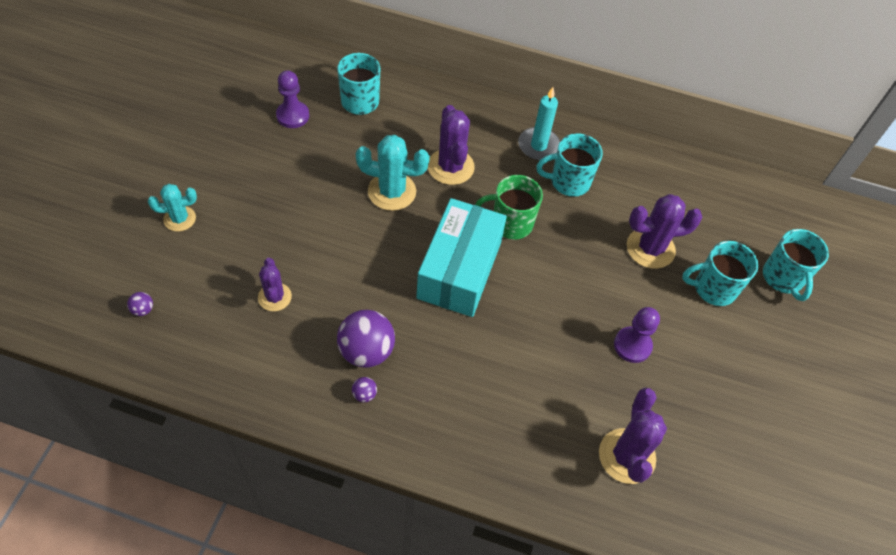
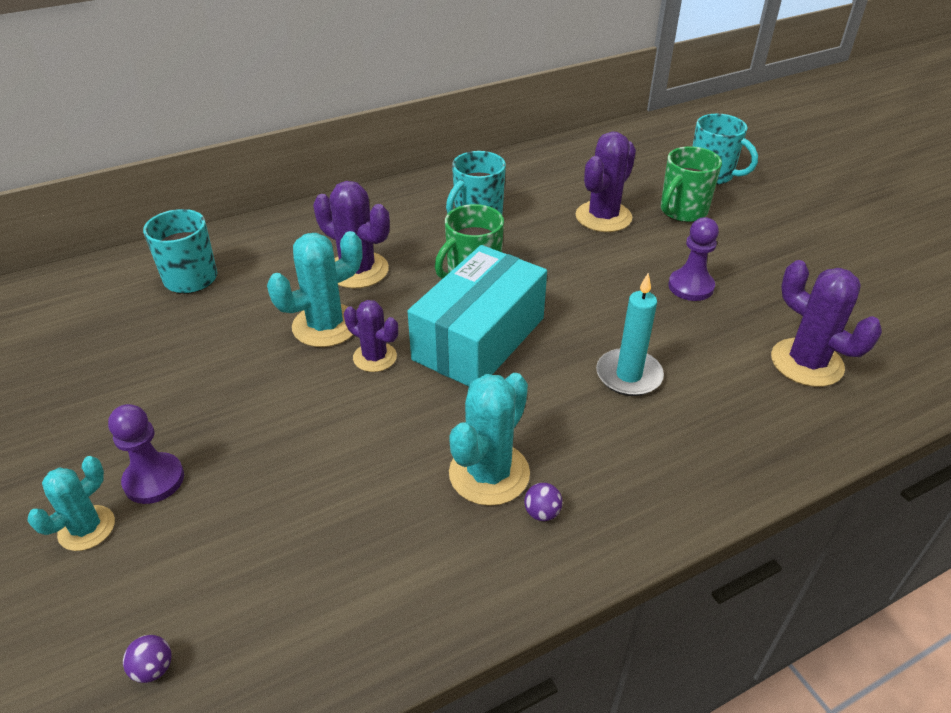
camera: 40 degrees left, 15 degrees down
purple cactus [258,258,292,311] -> purple cactus moved to [344,300,398,372]
purple pawn [276,70,309,128] -> purple pawn moved to [108,404,184,504]
purple ball [337,310,395,368] -> turquoise cactus [449,373,530,506]
turquoise box [416,198,507,317] -> turquoise box turned 60 degrees clockwise [408,245,547,386]
turquoise candle [518,87,560,160] -> turquoise candle moved to [596,273,664,396]
turquoise mug [682,241,758,306] -> green mug [661,146,722,222]

